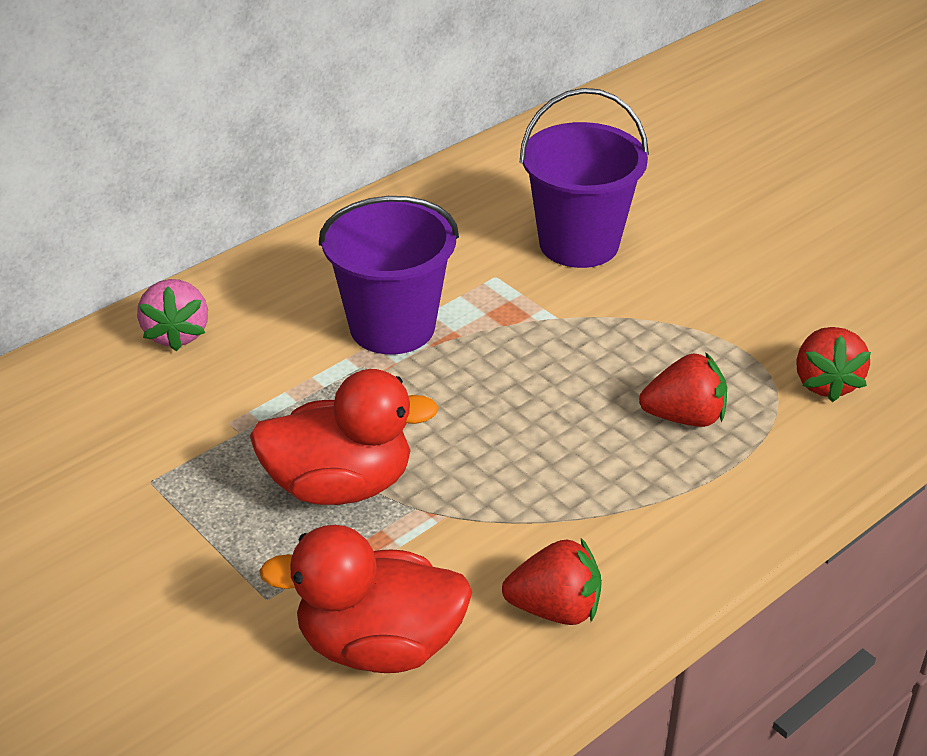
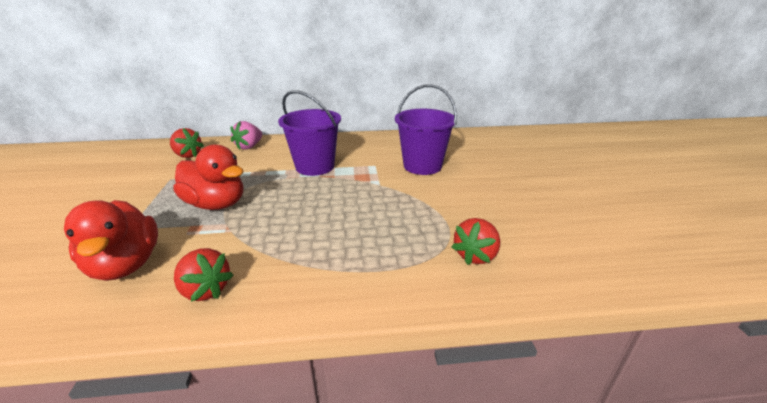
camera: 35 degrees right, 10 degrees down
red duck [259,525,473,673] -> red duck turned 150 degrees counterclockwise [64,200,158,281]
red strawberry [639,352,727,427] -> red strawberry moved to [170,128,204,158]

